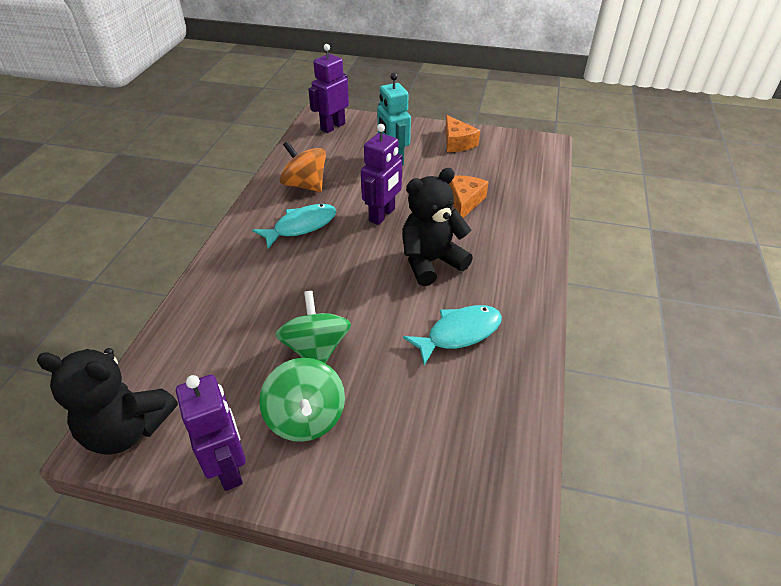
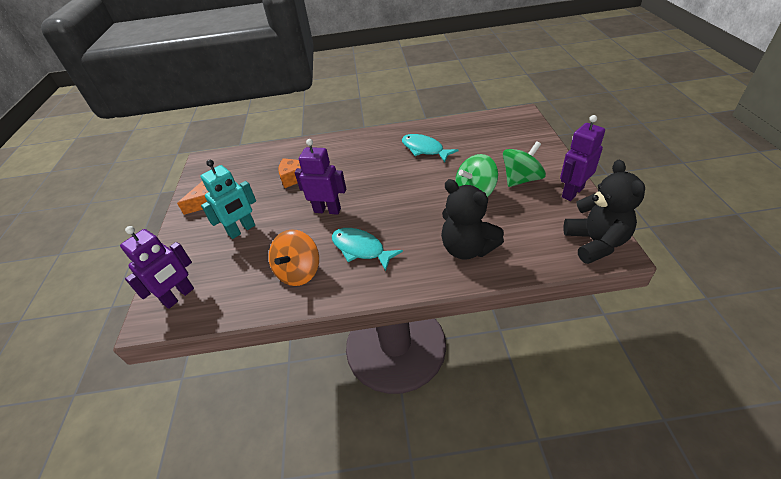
camera: 105 degrees left, 0 degrees up
purple robot [308,44,349,133] -> purple robot turned 75 degrees counterclockwise [120,226,194,309]
black teddy bear [402,168,473,286] -> black teddy bear moved to [441,179,504,260]

